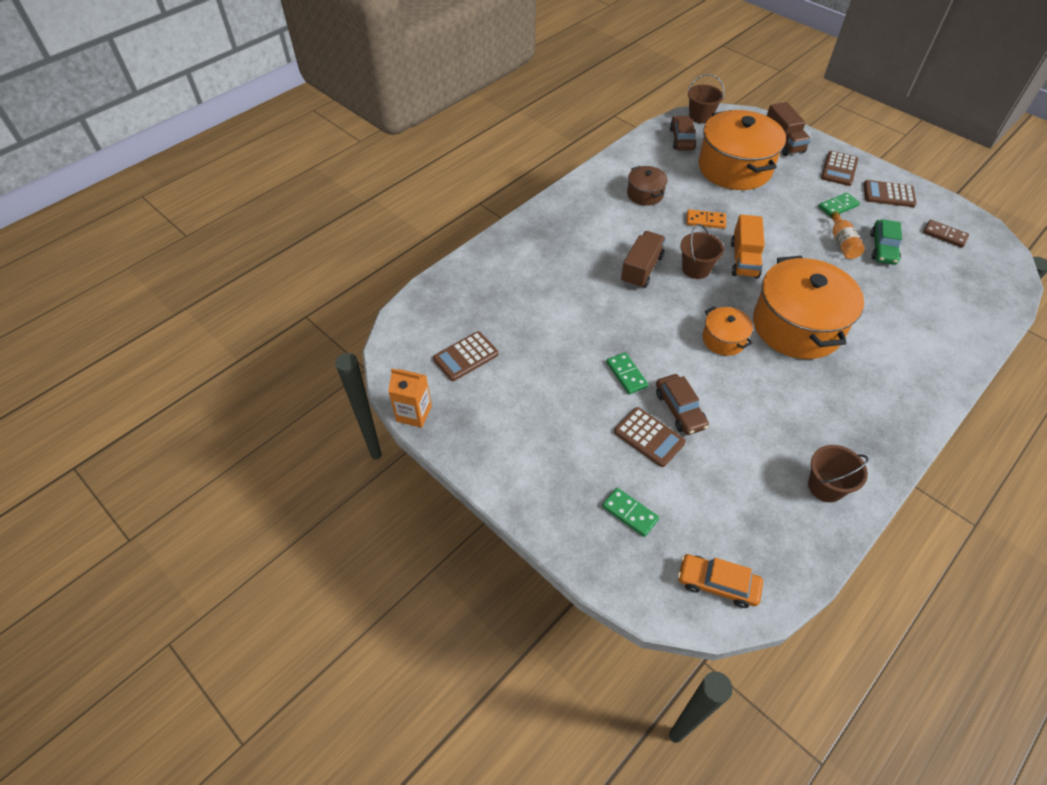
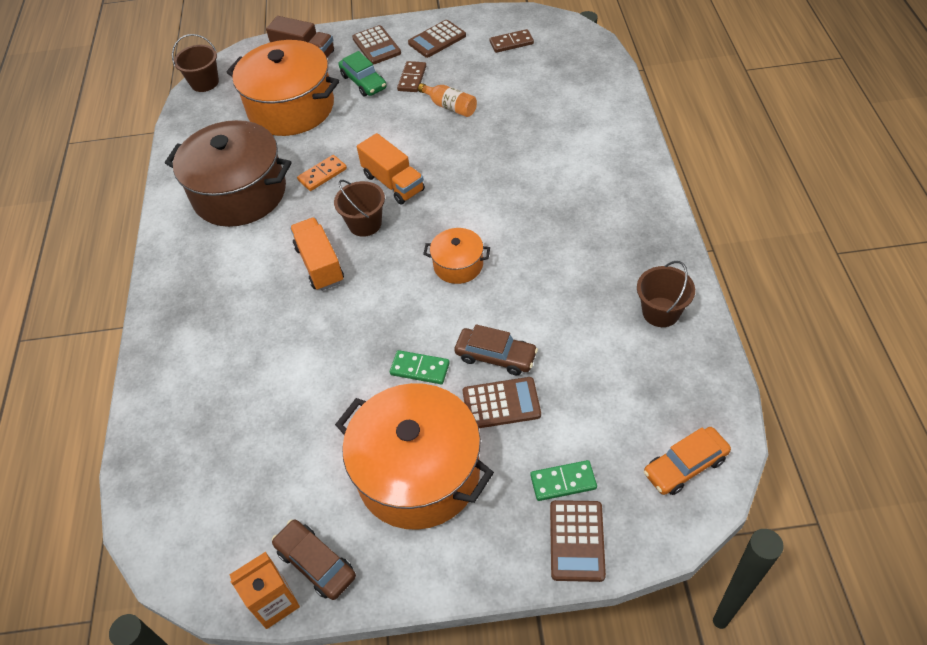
camera: 45 degrees left, 0 degrees up
brown calculator [433,331,498,381] -> brown calculator moved to [550,500,606,582]
brown truck [621,231,666,289] -> orange truck [290,217,344,291]
brown pot [627,166,668,206] -> brown pot [165,120,292,227], size x2.09
brown car [670,116,696,151] -> brown car moved to [272,519,356,600]
orange pot [753,256,864,359] -> orange pot moved to [335,383,494,530]
green domino [818,193,860,217] -> brown domino [397,61,426,92]
green car [871,219,902,265] -> green car moved to [338,51,387,97]

